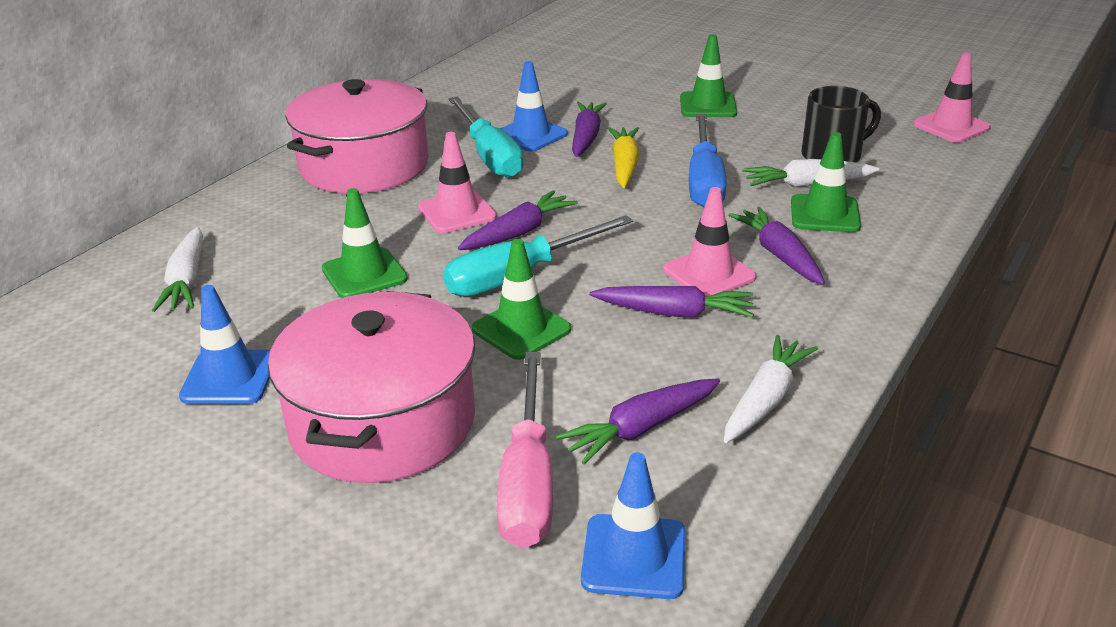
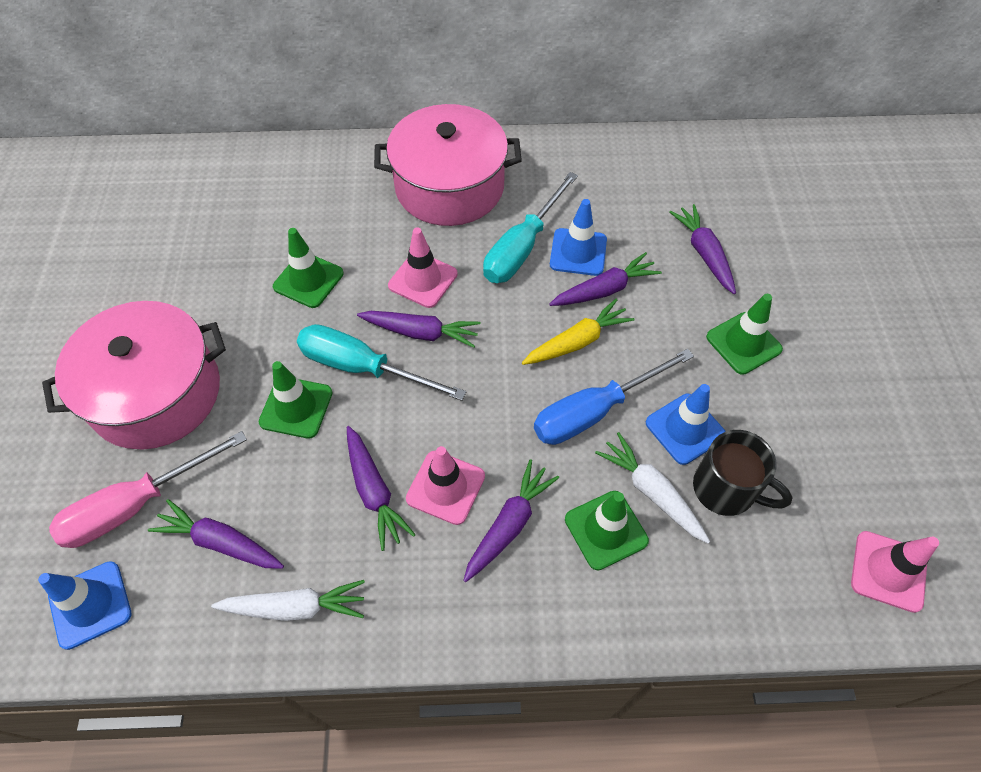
camera: 55 degrees right, 25 degrees up
white carrot [152,227,203,312] -> none
blue traffic cone [179,285,270,404] -> blue traffic cone moved to [646,384,726,465]
none -> purple carrot [669,204,736,294]

